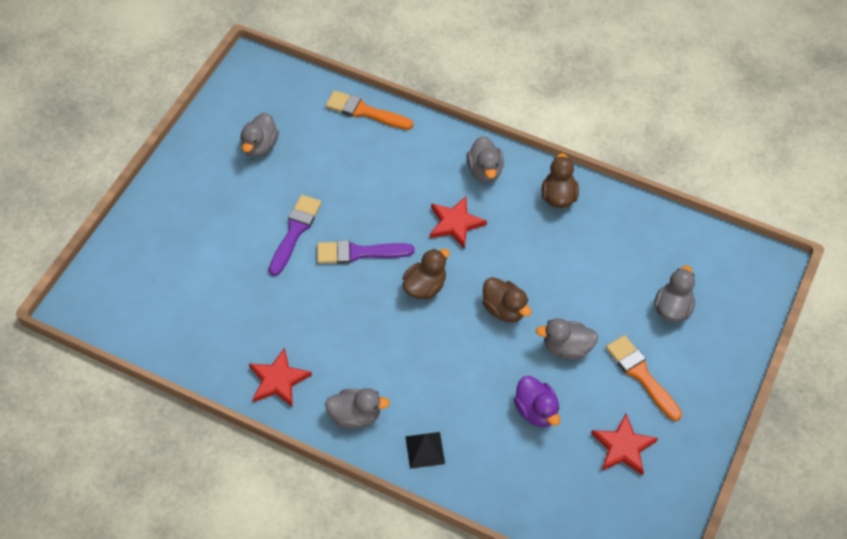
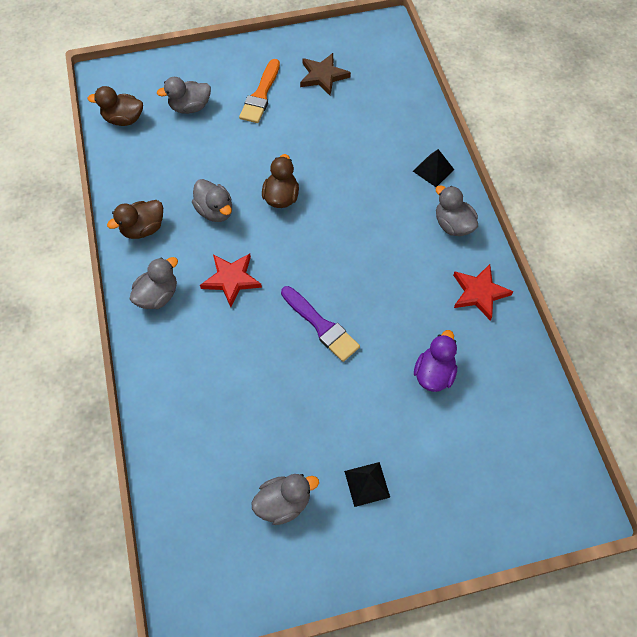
camera: 130 degrees left, 5 degrees up
purple brush [269,195,321,276] -> none
orange brush [325,90,413,130] -> none
brown duck [402,249,450,299] -> brown duck moved to [88,86,143,126]
purple duck [514,376,560,427] -> purple duck moved to [414,330,457,392]
grey duck [536,318,598,360] -> grey duck moved to [192,179,232,222]
red star [591,414,658,476] -> brown star [300,53,351,95]
none -> black pyramid [344,462,390,507]

